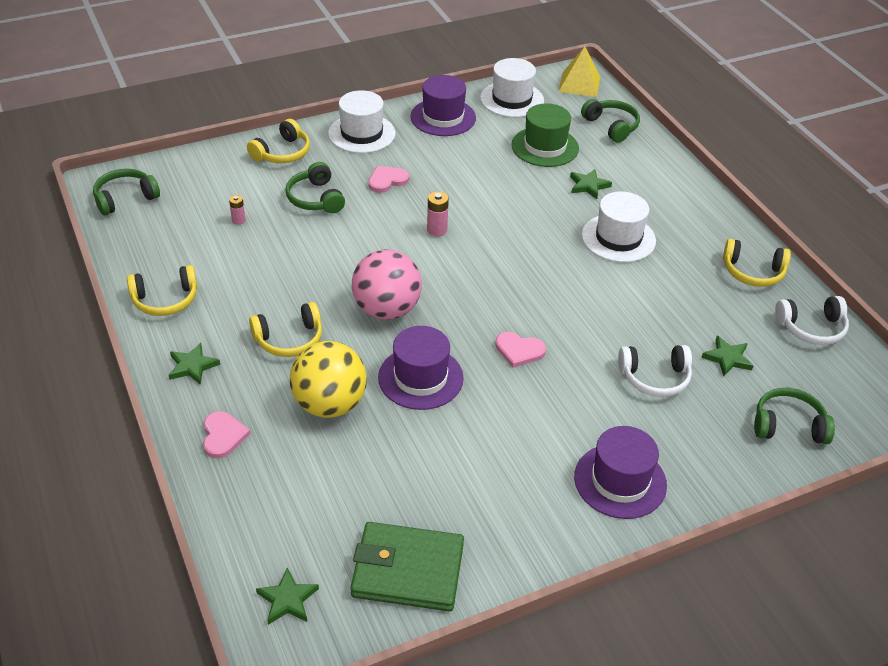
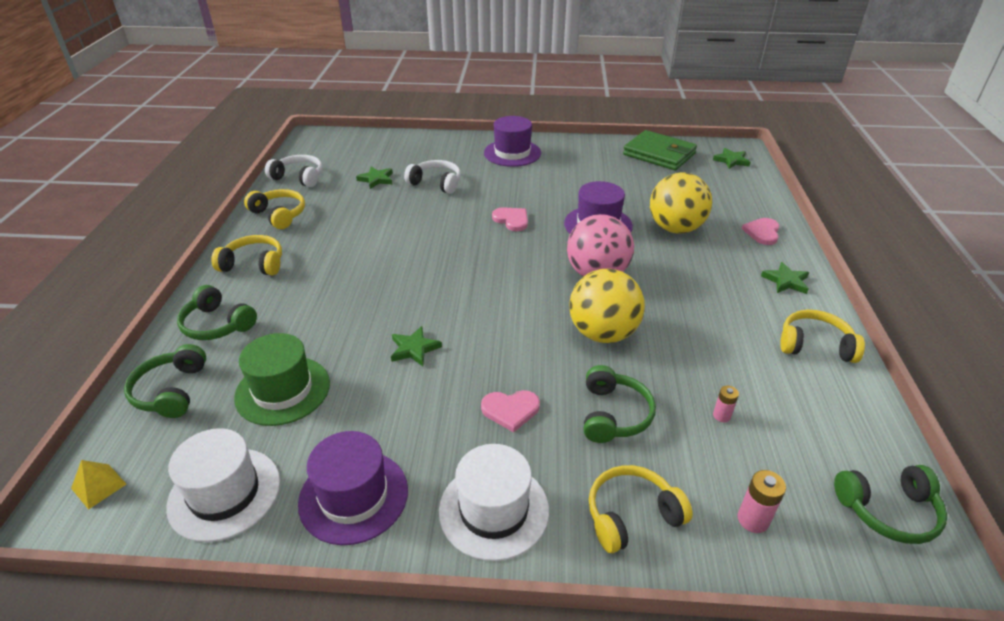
camera: 150 degrees left, 5 degrees down
yellow headphones [249,302,322,357] -> yellow headphones moved to [211,235,282,275]
pink battery [427,192,449,236] -> pink battery moved to [738,470,786,533]
yellow pyramid [558,46,600,97] -> yellow pyramid [71,460,126,510], size x0.58
green star [570,169,612,199] -> green star moved to [391,326,442,366]
white hat [582,191,656,263] -> none
green headphones [754,388,835,444] -> green headphones moved to [177,285,257,340]
none -> yellow ball [569,269,645,343]

